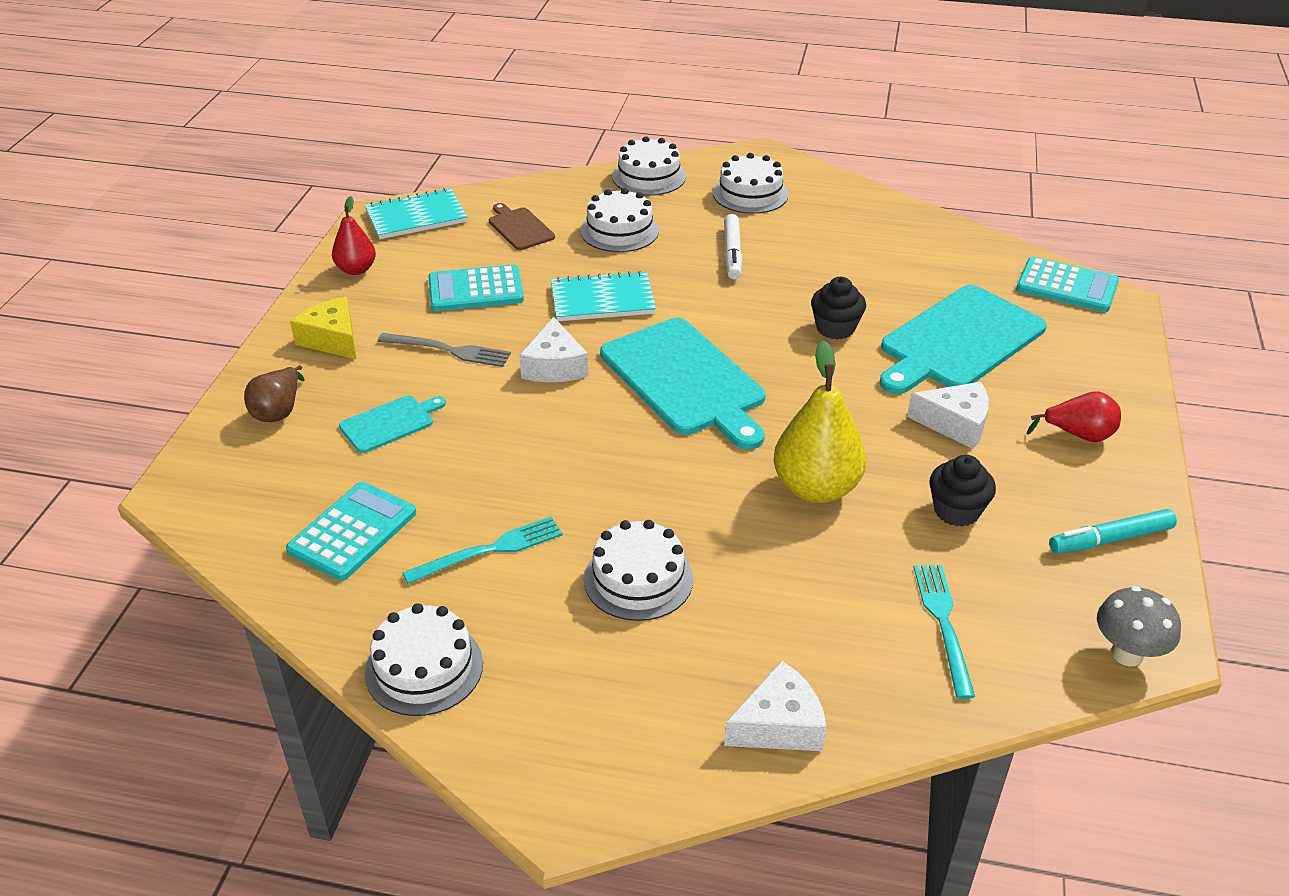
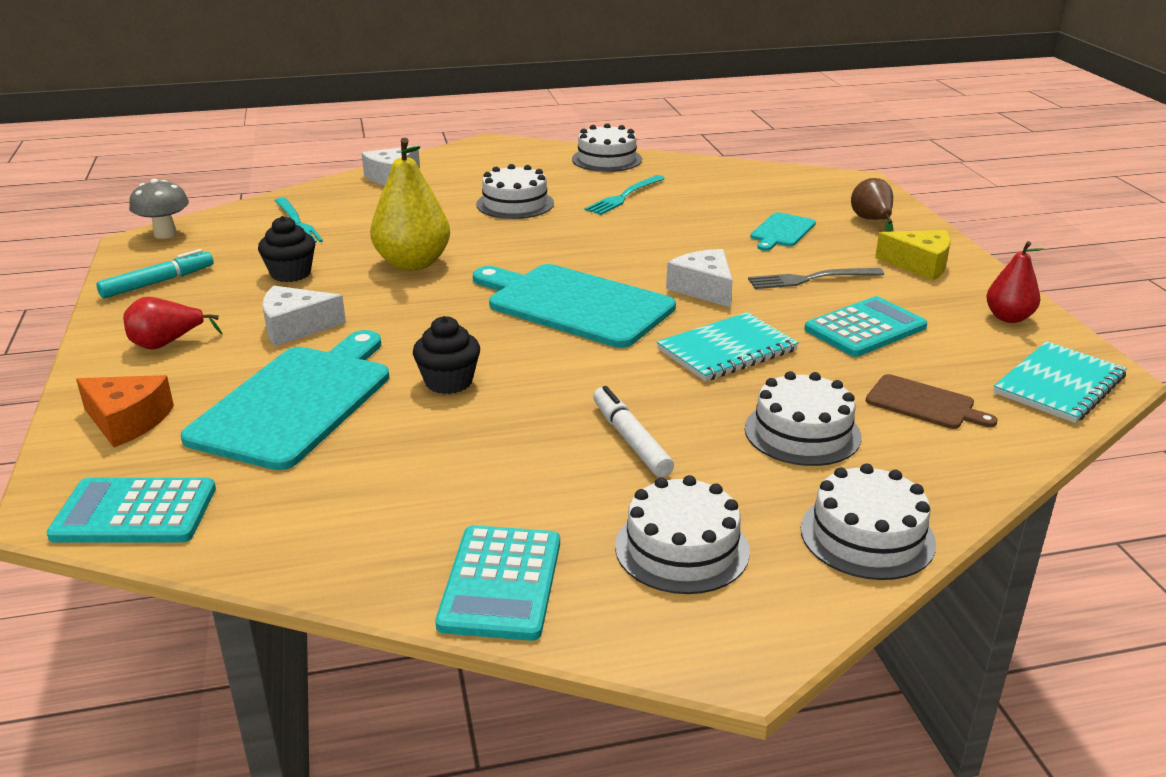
camera: 155 degrees right, 10 degrees down
turquoise calculator [286,482,416,581] -> turquoise calculator moved to [435,525,560,641]
none -> orange cheese [76,375,174,447]

